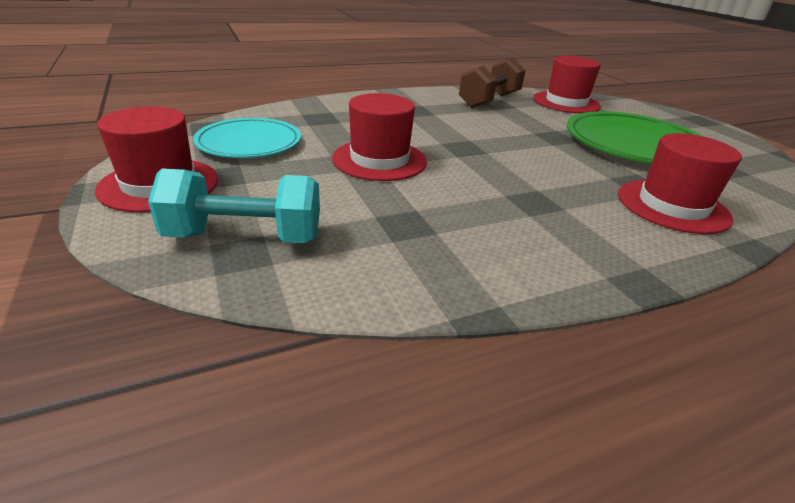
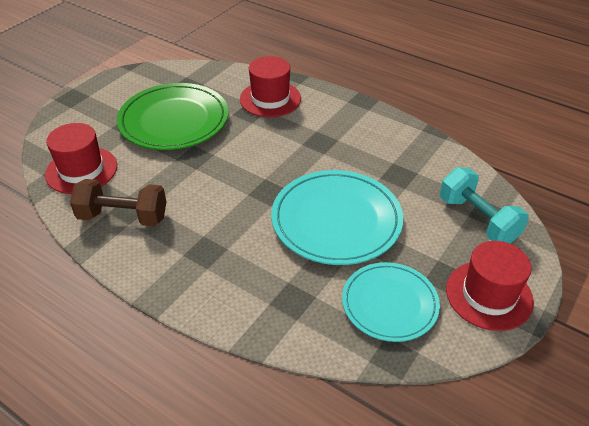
camera: 120 degrees left, 10 degrees up
red hat [332,93,427,181] -> turquoise plate [271,170,403,265]

